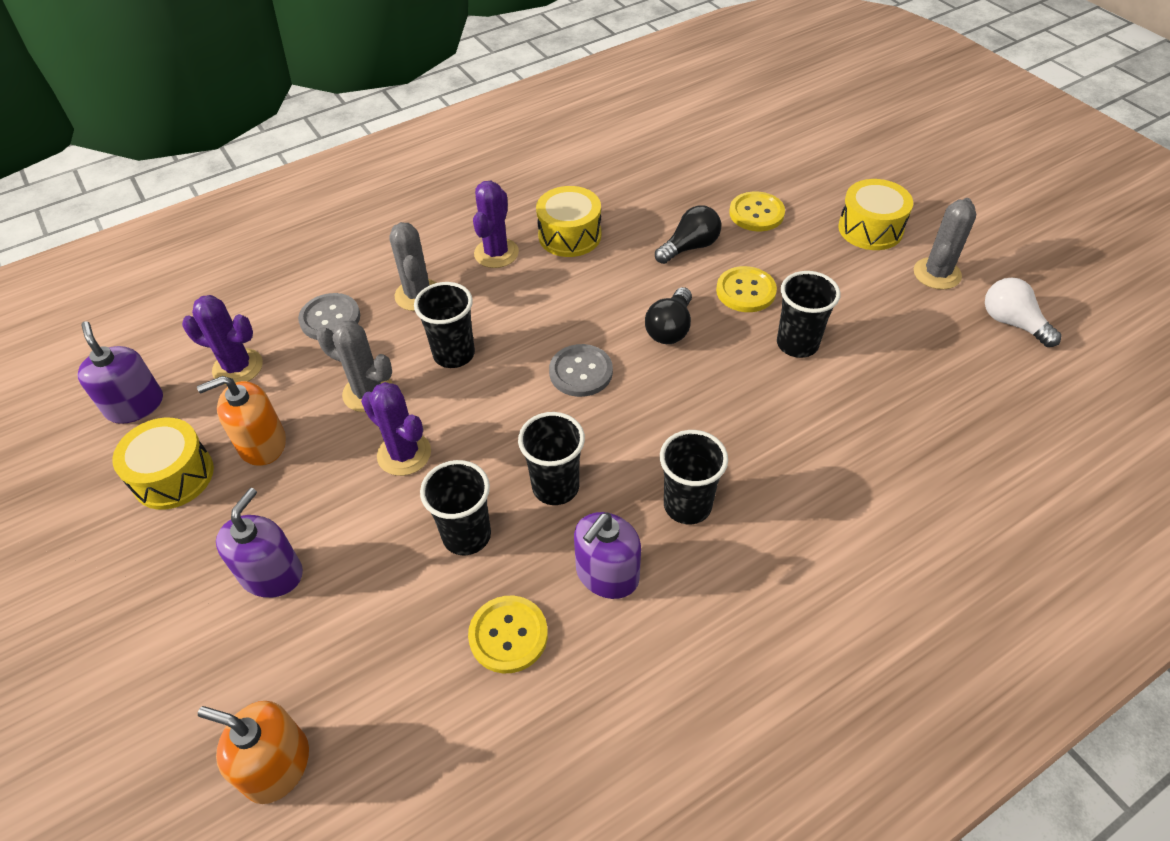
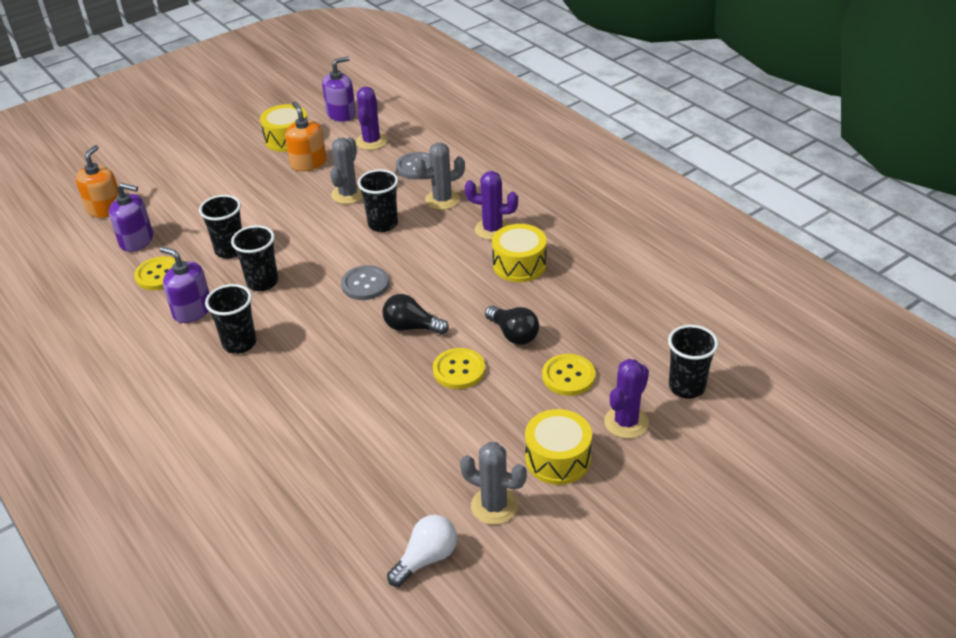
camera: 85 degrees right, 10 degrees down
purple soap dispenser [216,488,303,598] -> purple soap dispenser moved to [109,183,153,252]
purple cactus [361,382,431,476] -> purple cactus moved to [604,359,649,439]
black cup [777,271,840,358] -> black cup moved to [668,325,718,399]

